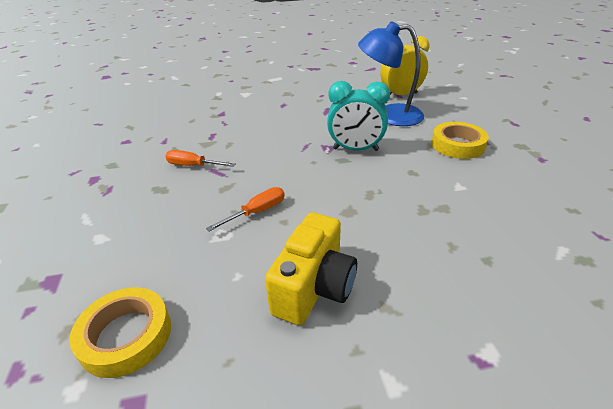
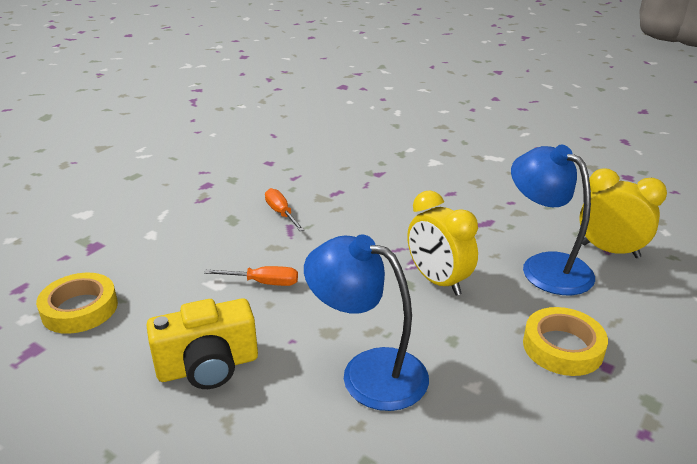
camera: 45 degrees right, 5 degrees down
turquoise clock [327,81,390,151] -> yellow clock [407,190,478,295]
none -> blue lamp [304,234,429,411]

